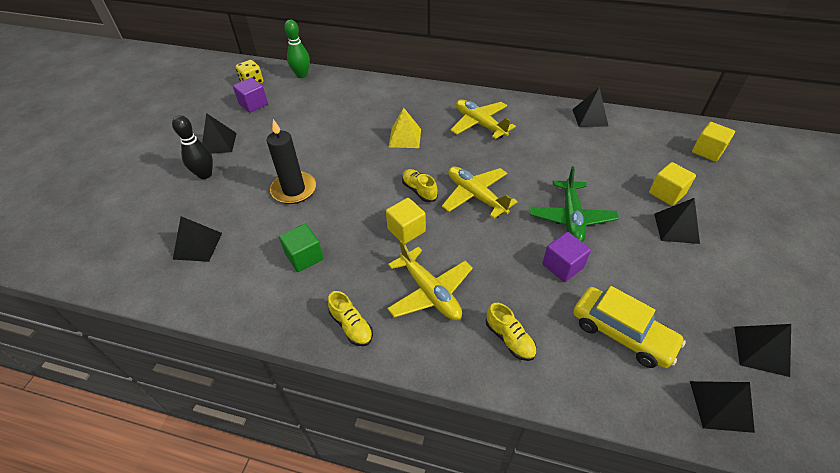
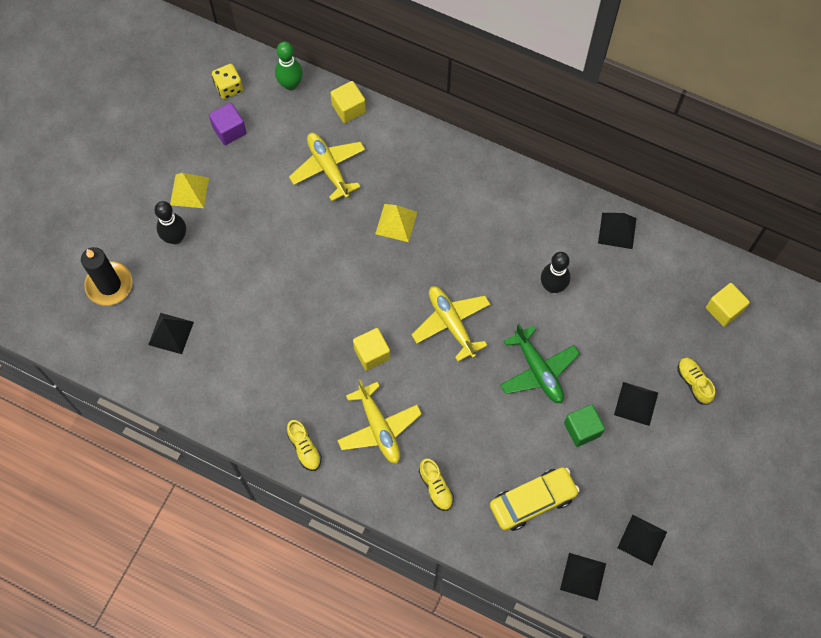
camera: 10 degrees right, 20 degrees up
black pyramid [202,113,237,154] -> yellow pyramid [170,173,209,208]
black candle [266,119,316,204] -> black candle moved to [81,247,132,306]
green cube [279,224,324,272] -> green cube moved to [564,405,605,447]
yellow shoe [402,169,438,202] -> yellow shoe moved to [677,357,715,404]
yellow plane [451,99,516,139] -> yellow plane moved to [289,133,365,201]
green plane [530,166,619,242] -> green plane turned 45 degrees counterclockwise [500,324,580,403]
purple cube [542,232,591,282] -> none
yellow car [573,286,686,368] -> yellow car turned 75 degrees counterclockwise [490,467,580,531]
yellow cube [649,162,696,206] -> yellow cube moved to [330,81,366,123]
none -> black bowling pin [541,252,570,293]

